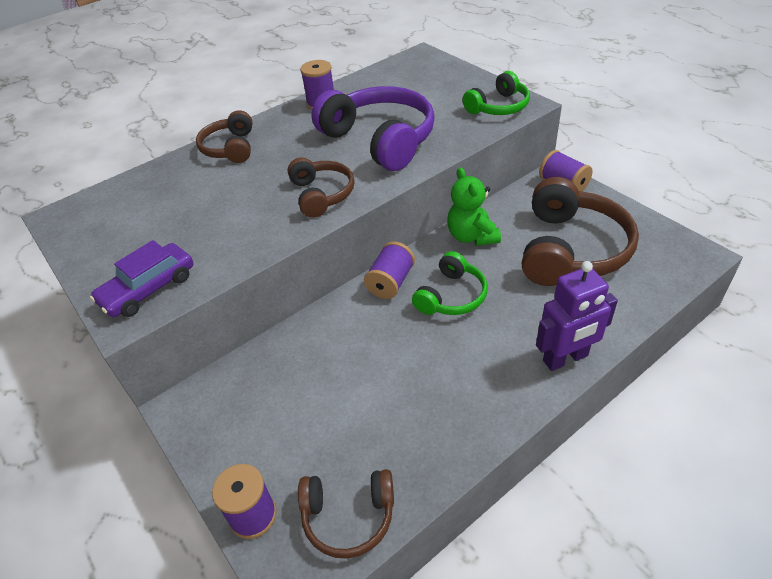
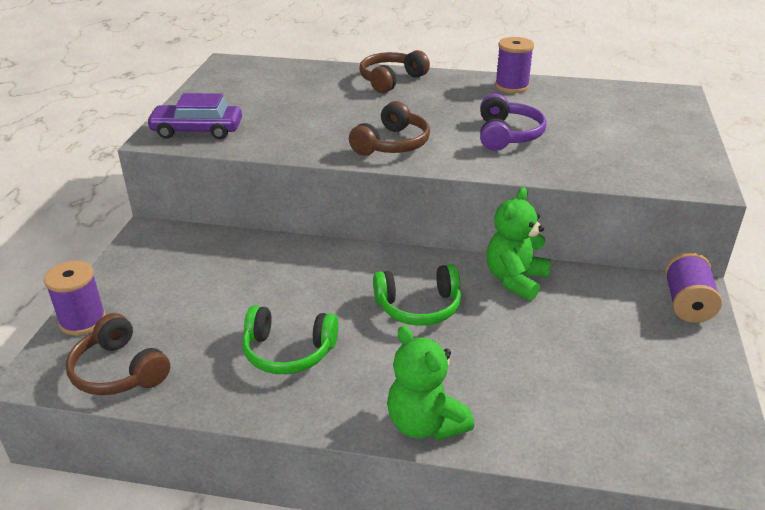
camera: 45 degrees right, 10 degrees down
purple headphones [311,86,435,171] -> purple headphones [480,94,547,151], size x0.56
purple spool [364,241,415,299] -> none
green headphones [463,71,530,115] -> green headphones moved to [242,306,339,374]
brown headphones [522,177,639,286] -> none
purple robot [536,261,618,371] -> green teddy bear [387,326,474,441]

